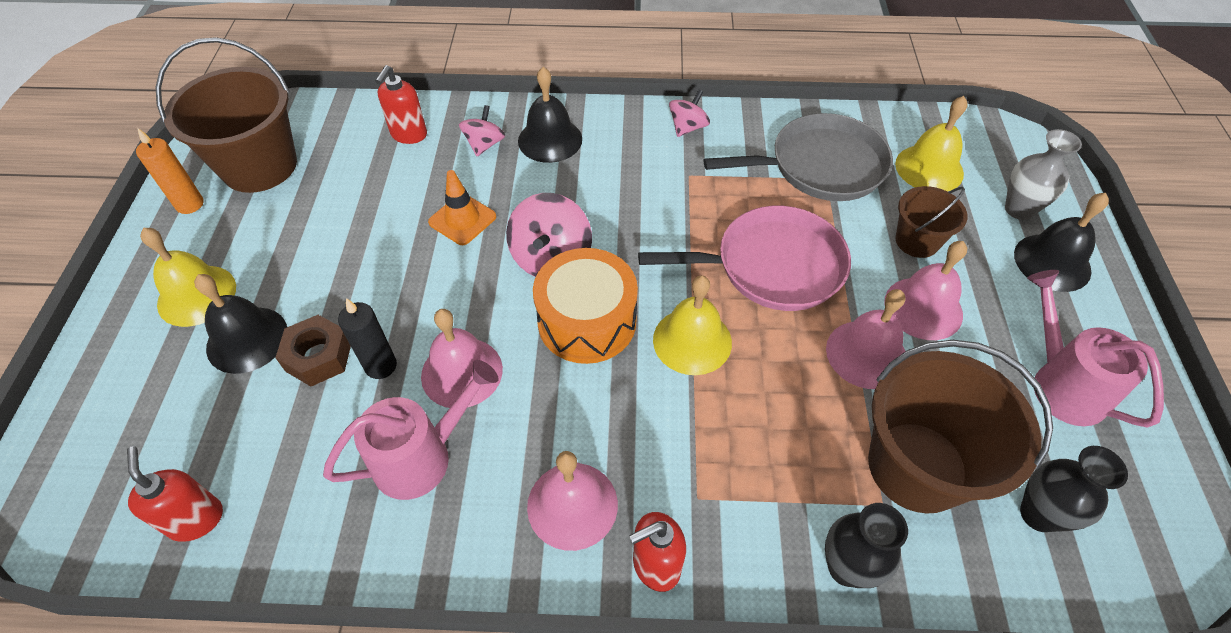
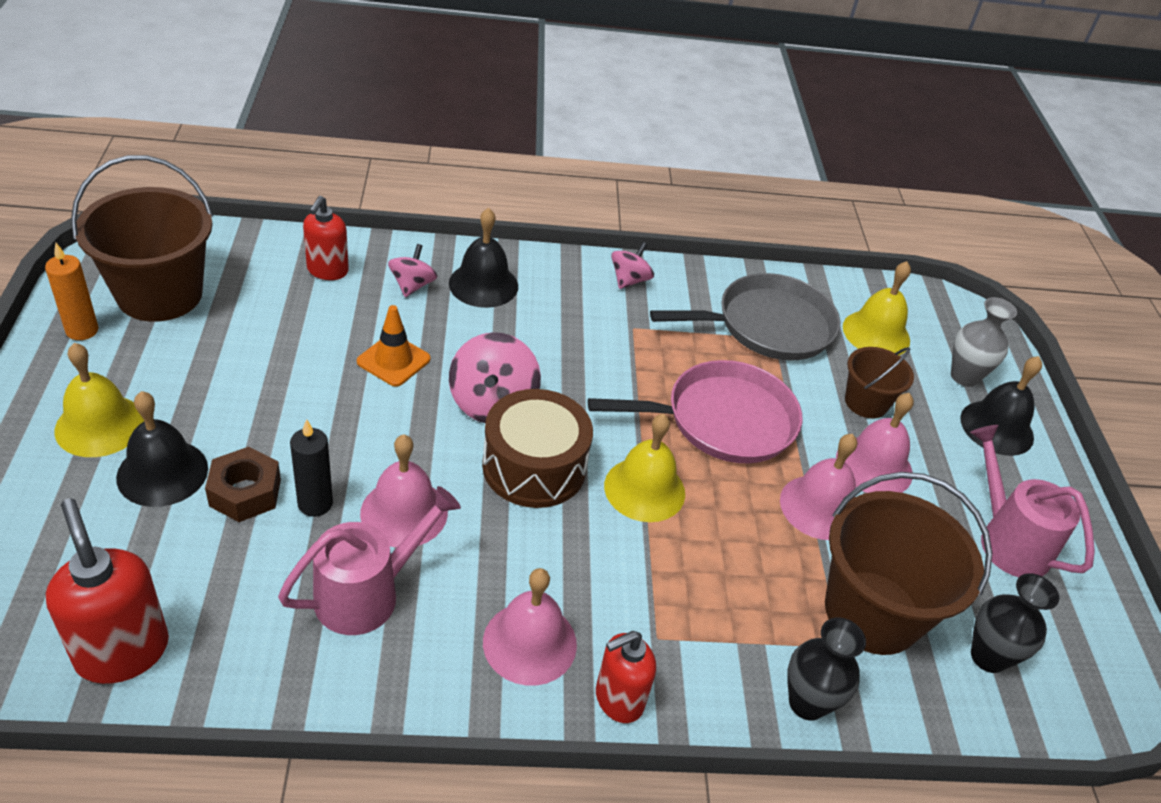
camera: 10 degrees left, 10 degrees down
red soap dispenser [127,446,223,542] -> red soap dispenser [46,498,169,684], size x1.51
orange drum [533,248,638,364] -> brown drum [482,389,593,508]

